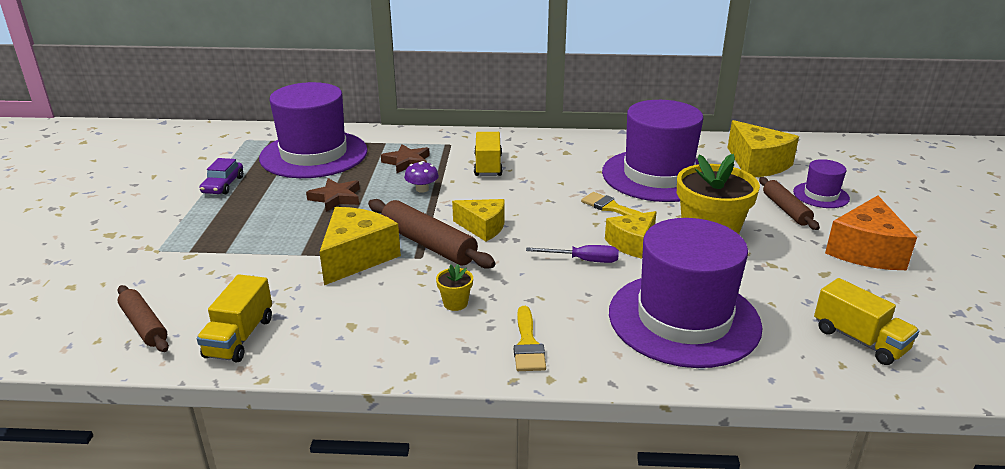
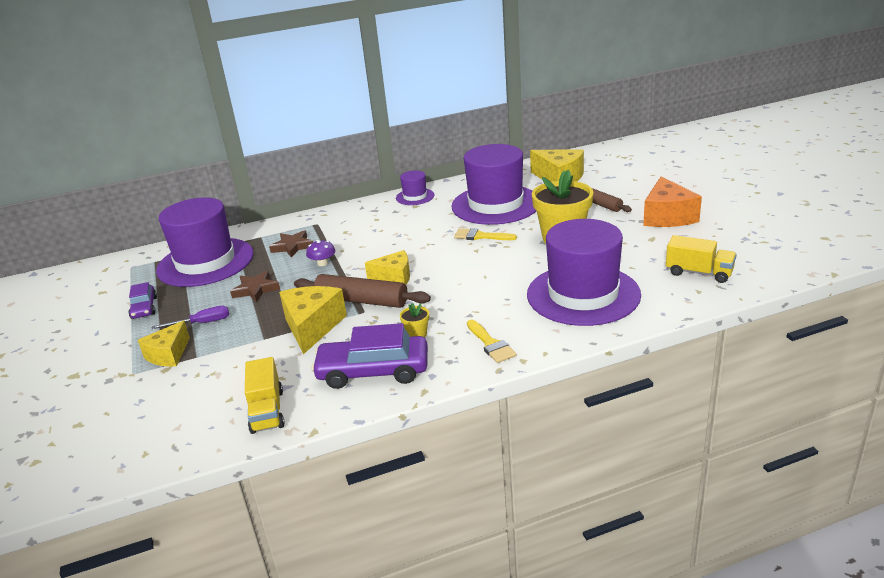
camera: 20 degrees left, 0 degrees up
brown rolling pin [117,285,169,352] -> none
yellow truck [474,132,503,176] -> none
purple screwdriver [526,245,619,263] -> purple screwdriver moved to [152,306,229,329]
yellow cheese [605,211,657,259] -> yellow cheese moved to [138,321,190,366]
purple hat [793,159,850,208] -> purple hat moved to [396,170,435,205]
none -> purple car [311,323,428,389]

